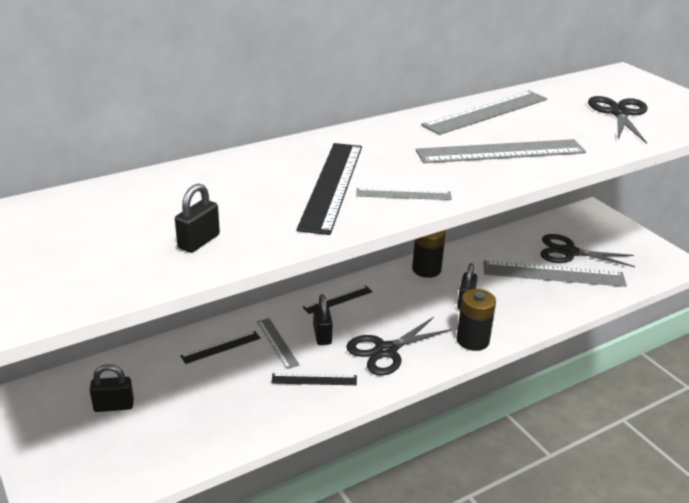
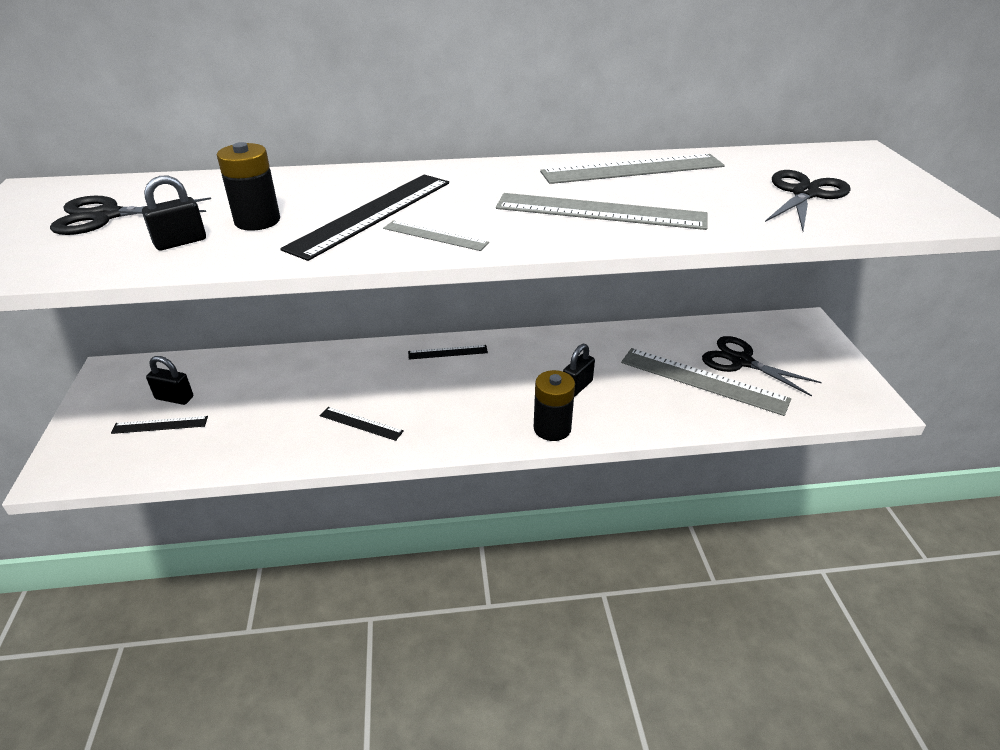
camera: 25 degrees right, 5 degrees up
black ruler [180,331,261,364] -> black ruler moved to [111,416,208,434]
grey ruler [257,318,299,369] -> none
black padlock [313,294,333,345] -> none
black scissors [346,317,452,376] -> black scissors moved to [50,196,211,235]
black battery [412,230,446,278] -> black battery moved to [217,142,280,231]

